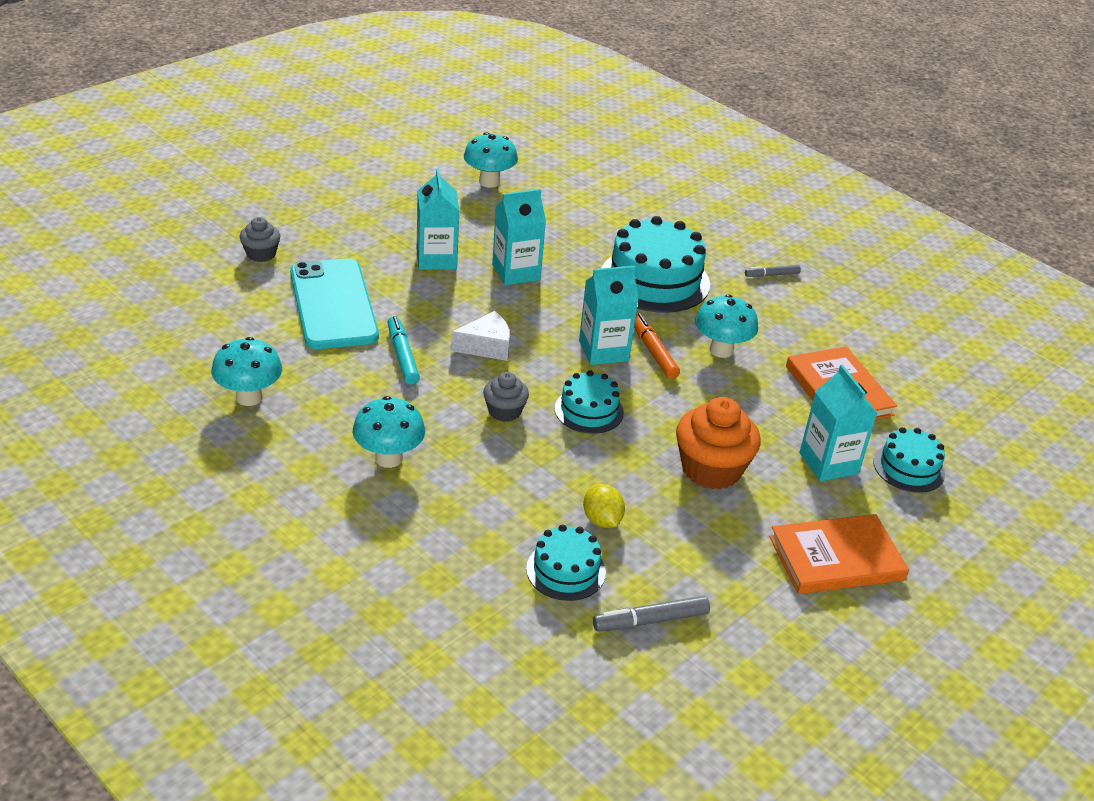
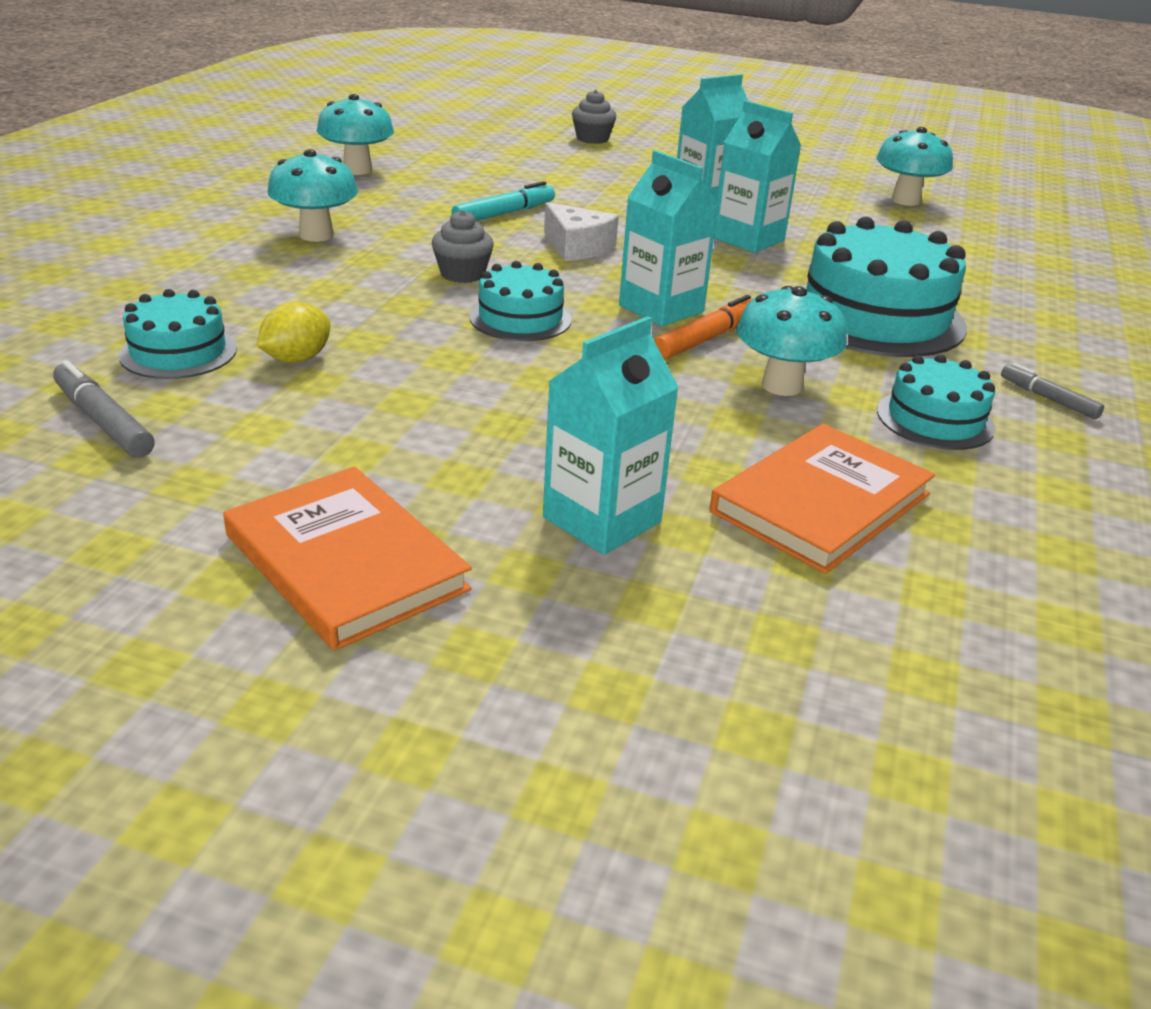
camera: 65 degrees right, 5 degrees down
turquoise phone [290,258,379,349] -> none
orange cupcake [676,397,761,489] -> none
turquoise cake [873,427,945,493] -> turquoise cake moved to [877,354,995,450]

